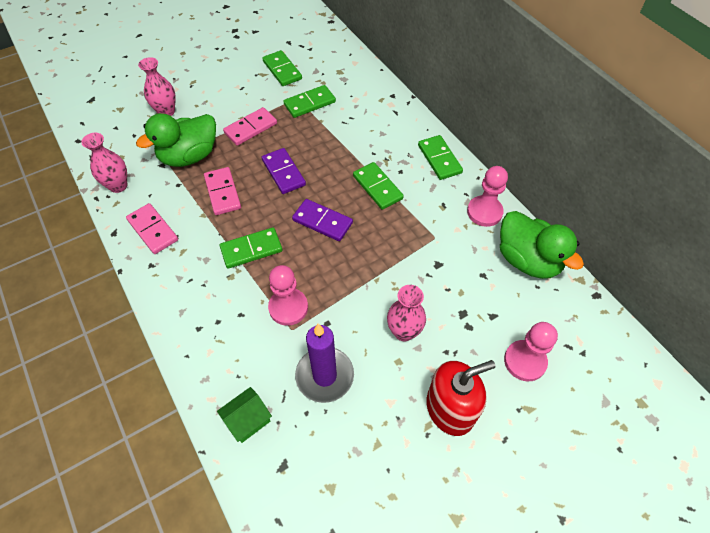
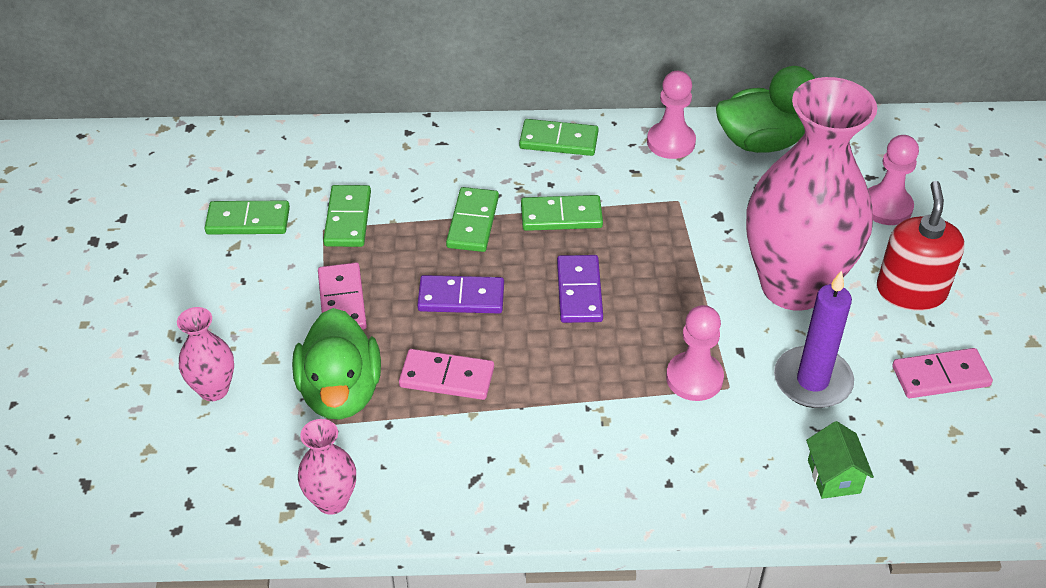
camera: 60 degrees left, 10 degrees down
pink domino [126,203,178,254] -> pink domino moved to [892,348,993,398]
green domino [220,227,282,269] -> green domino moved to [446,187,499,252]
purple domino [292,199,353,241] -> purple domino turned 60 degrees counterclockwise [557,255,603,323]
pink vase [387,285,426,341] -> pink vase [746,77,877,311], size x2.37

